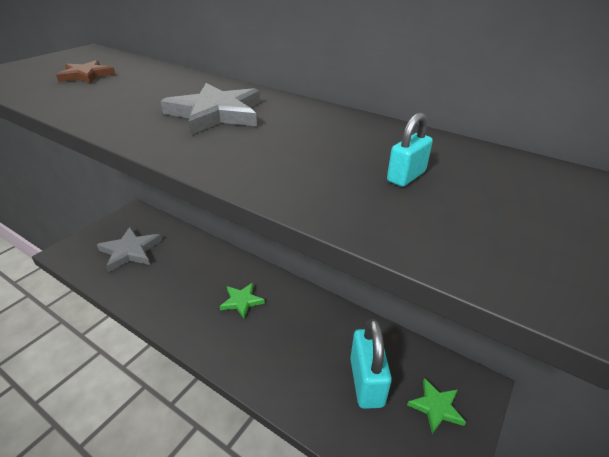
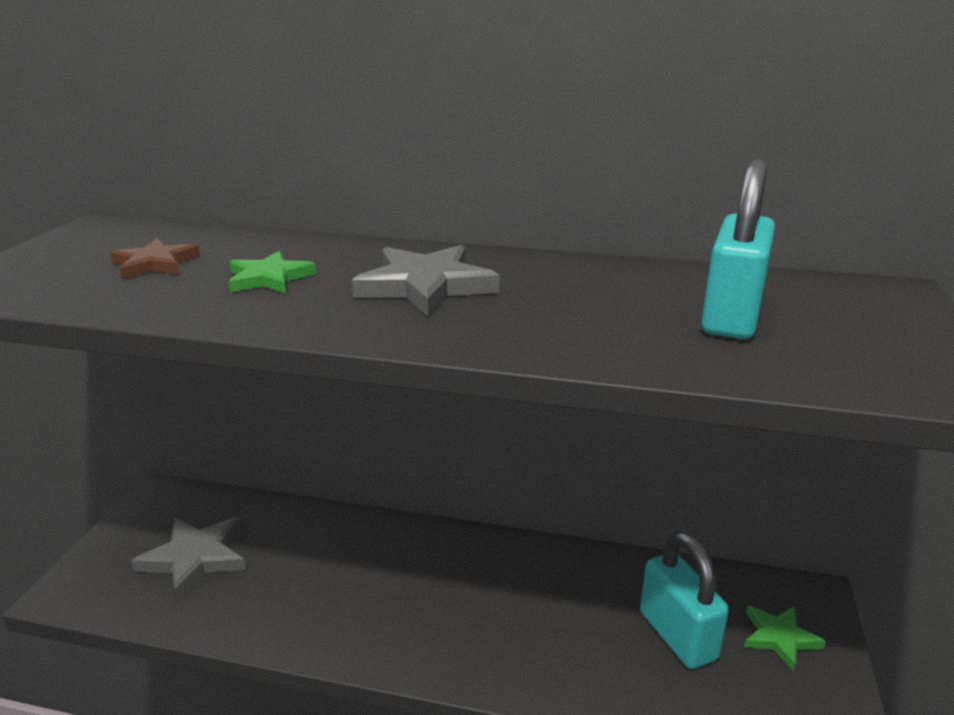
camera: 20 degrees left, 10 degrees down
green star [220,283,265,319] -> green star moved to [229,251,316,293]
turquoise padlock [387,113,433,187] -> turquoise padlock [701,159,775,339], size x1.99

